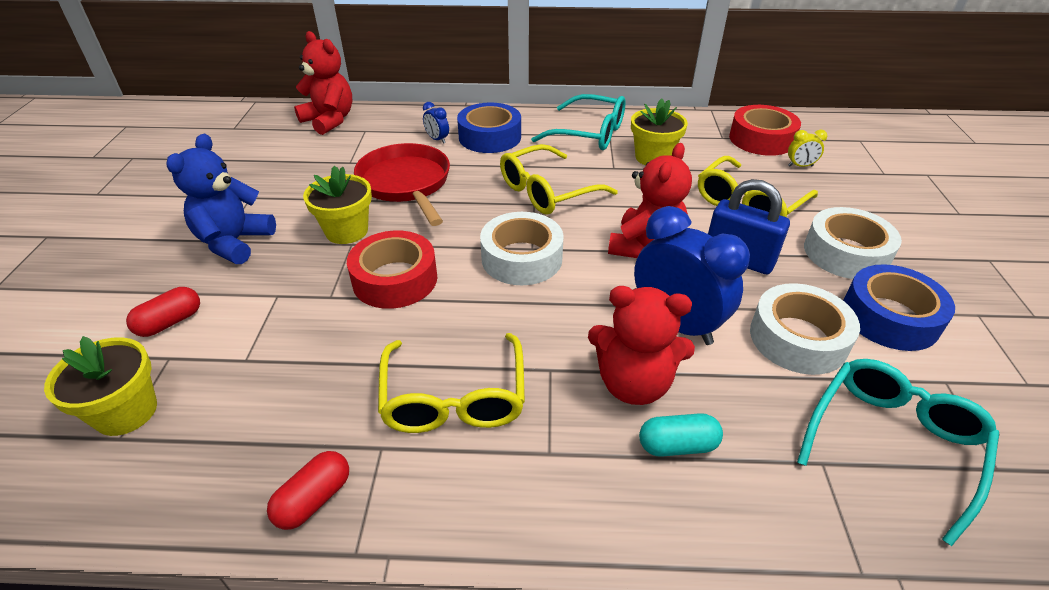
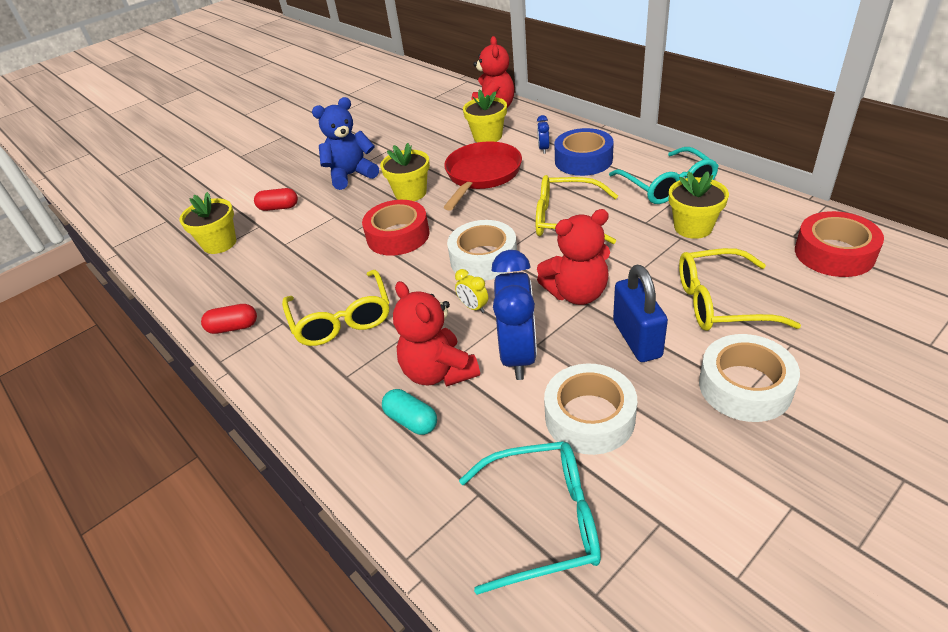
camera: 50 degrees right, 0 degrees up
yellow glasses [378,333,525,433] -> yellow glasses turned 60 degrees counterclockwise [282,270,389,346]
yellow clock [788,130,827,167] -> yellow clock moved to [455,269,488,313]
blue tape [843,264,955,351] -> none
none -> yellow flower pot [463,90,507,143]

